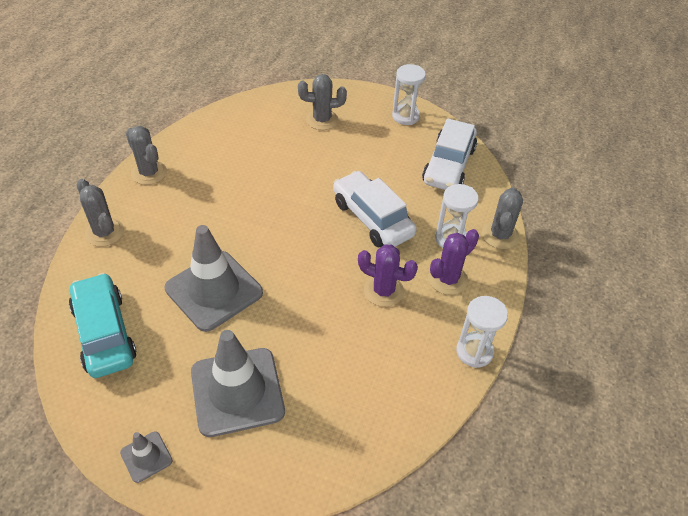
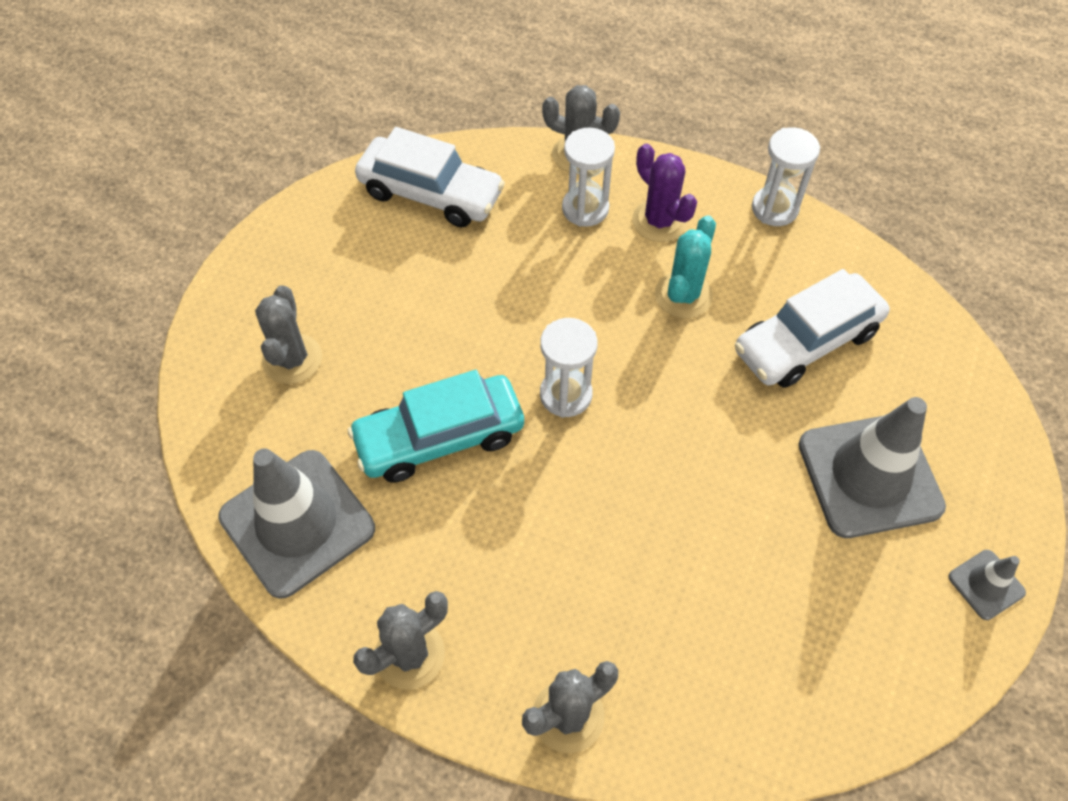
camera: 85 degrees left, 10 degrees up
turquoise car [69,273,137,378] -> turquoise car moved to [347,370,524,483]
grey traffic cone [165,225,263,332] -> grey traffic cone moved to [218,448,375,599]
white car [333,171,417,247] -> white car moved to [735,269,890,388]
purple cactus [358,244,418,307] -> turquoise cactus [655,215,716,318]
white hourglass [392,64,426,125] -> white hourglass moved to [540,318,597,418]

